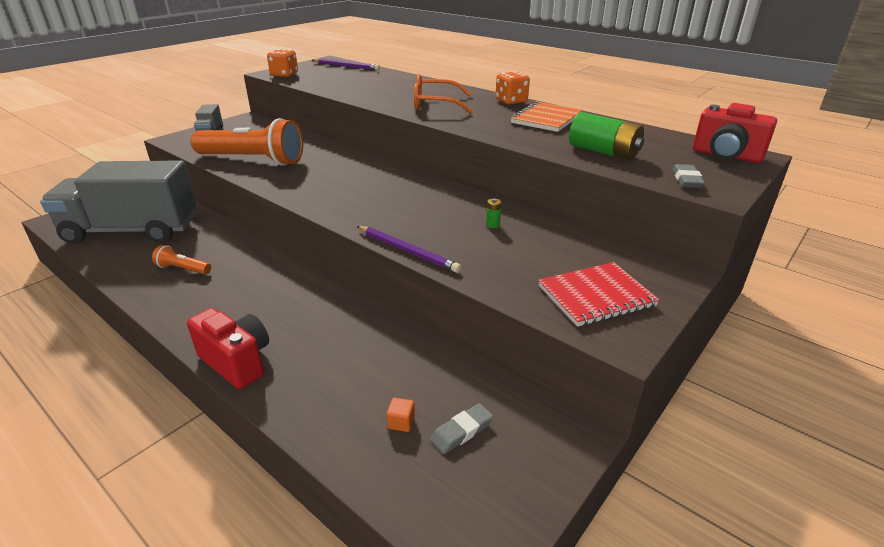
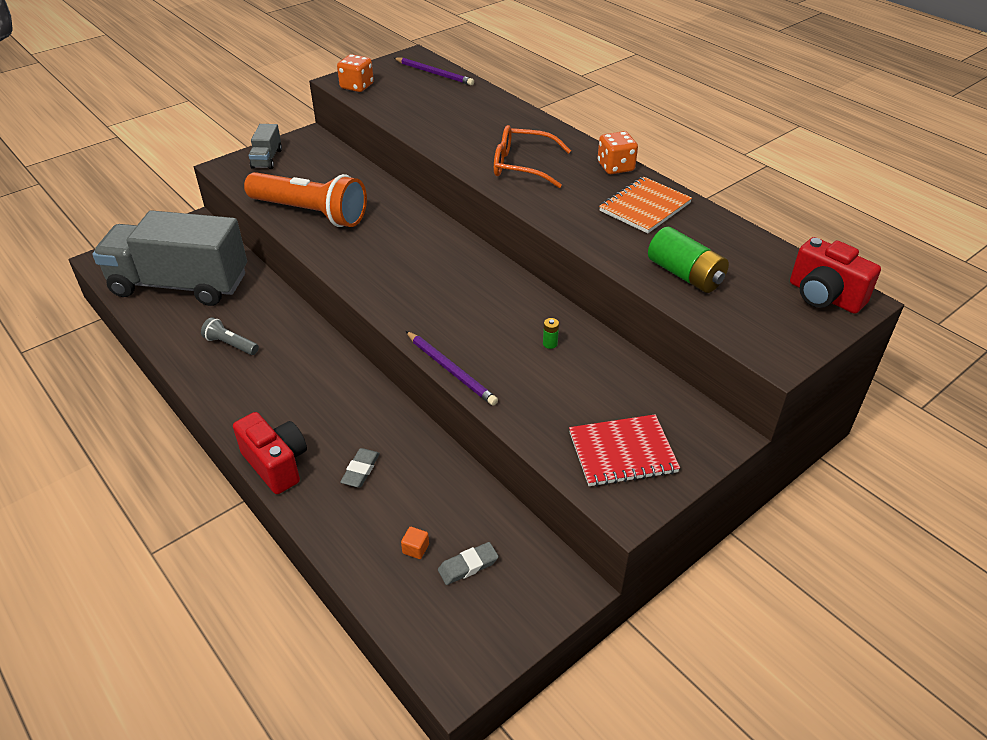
camera: 10 degrees right, 10 degrees up
orange flashlight [152,245,211,275] -> grey flashlight [201,317,259,355]
grey eraser [673,164,705,188] -> grey eraser moved to [340,448,380,487]

